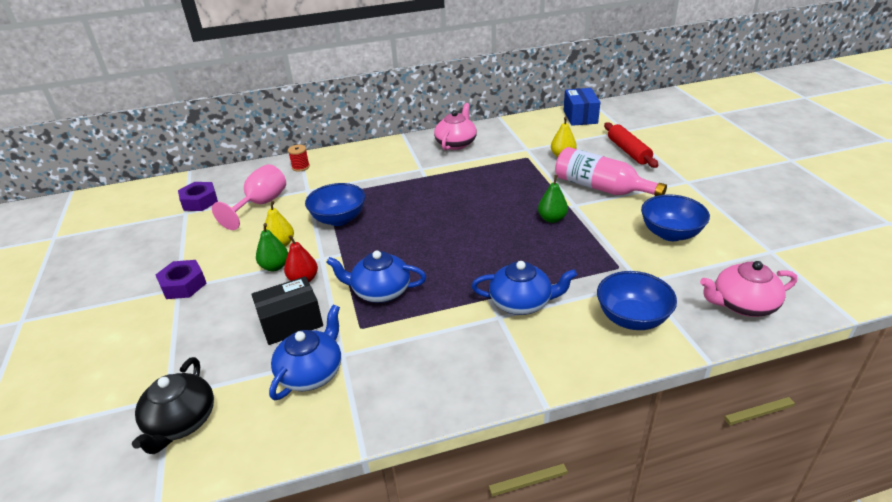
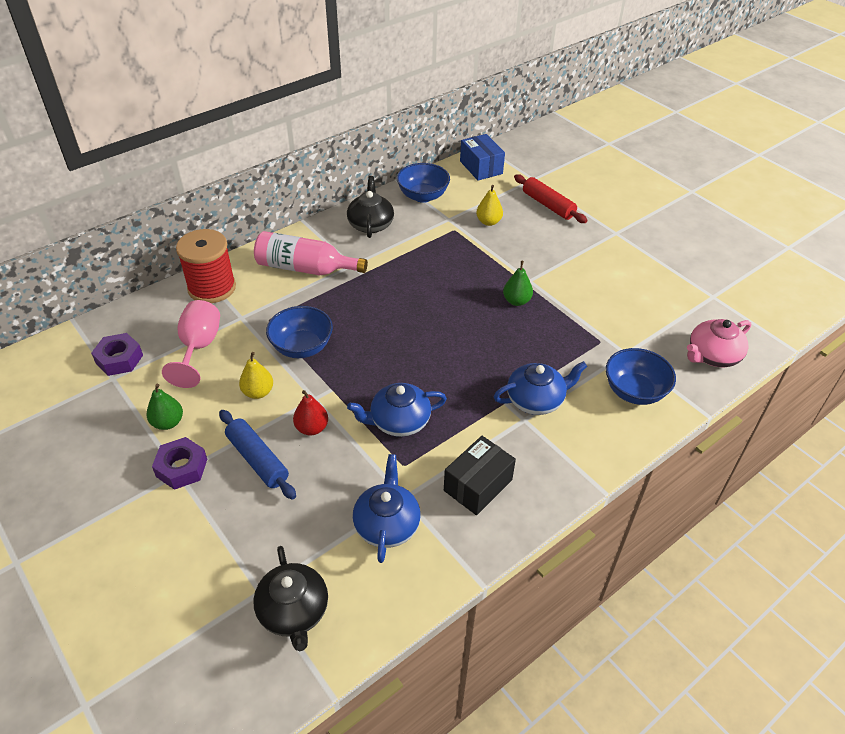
camera: 25 degrees left, 10 degrees up
black box [252,276,323,345] -> black box moved to [444,436,516,515]
green pear [256,223,288,271] -> green pear moved to [146,384,183,430]
red spool [288,145,310,172] -> red spool [176,229,236,303], size x2.28
pink teapot [434,103,477,150] -> black teapot [347,176,394,238]
pink bottle [555,147,667,196] -> pink bottle moved to [254,231,368,275]
blue bowl [641,194,710,241] -> blue bowl moved to [397,163,450,203]
none -> blue rolling pin [219,410,296,500]

